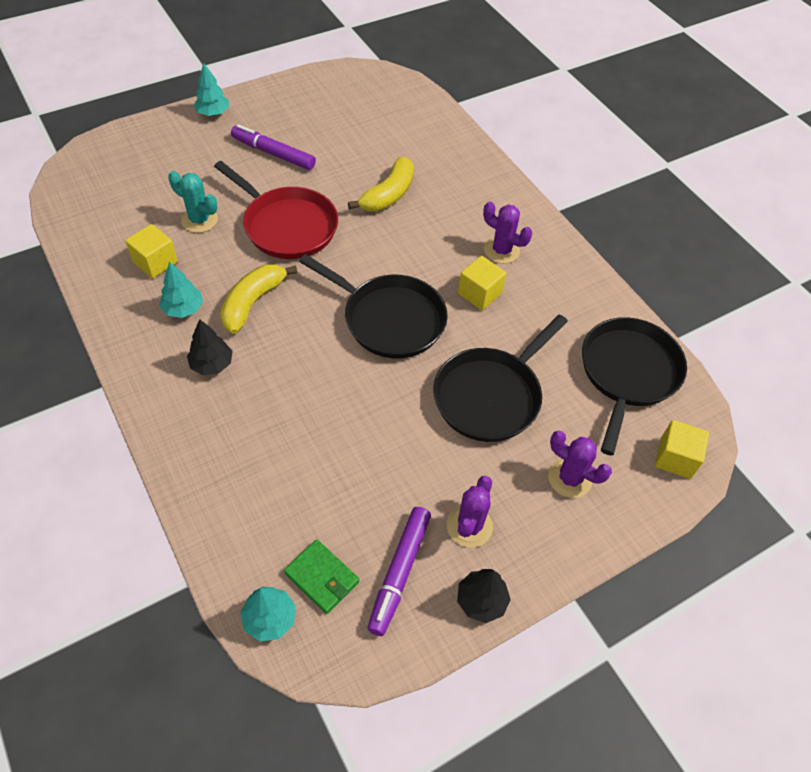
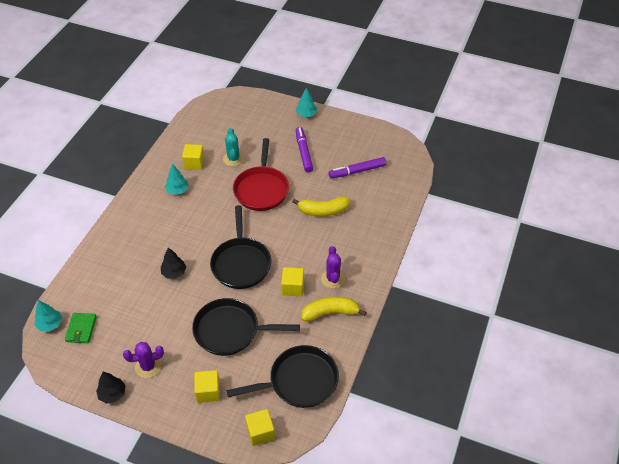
camera: 55 degrees right, 5 degrees down
black tree [187,319,233,375] -> black tree moved to [161,248,186,279]
yellow banana [220,264,297,334] -> yellow banana moved to [302,297,367,321]
purple marker [367,507,431,636] -> purple marker moved to [329,157,386,179]
purple cactus [548,431,612,498] -> yellow cube [194,370,220,403]

